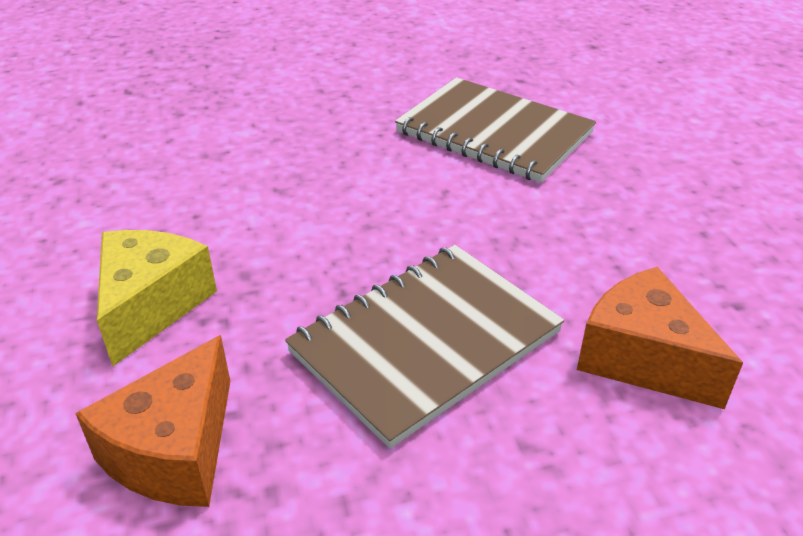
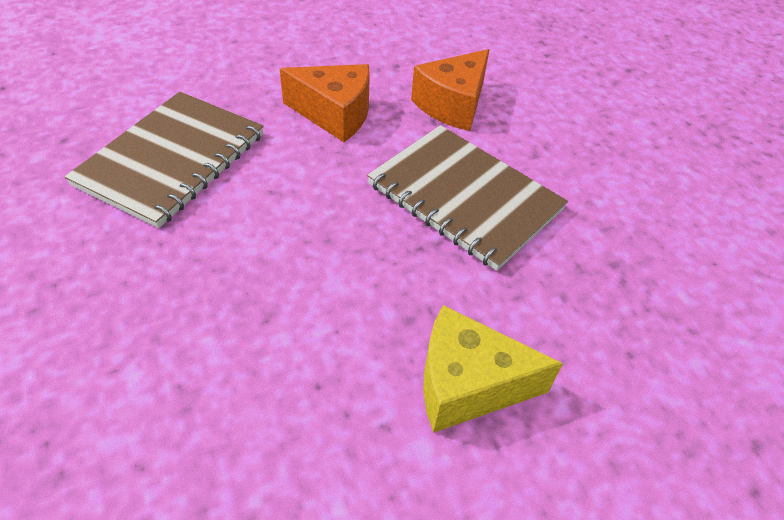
camera: 100 degrees left, 10 degrees up
orange cheese [75,335,230,507] -> orange cheese moved to [280,64,370,142]

